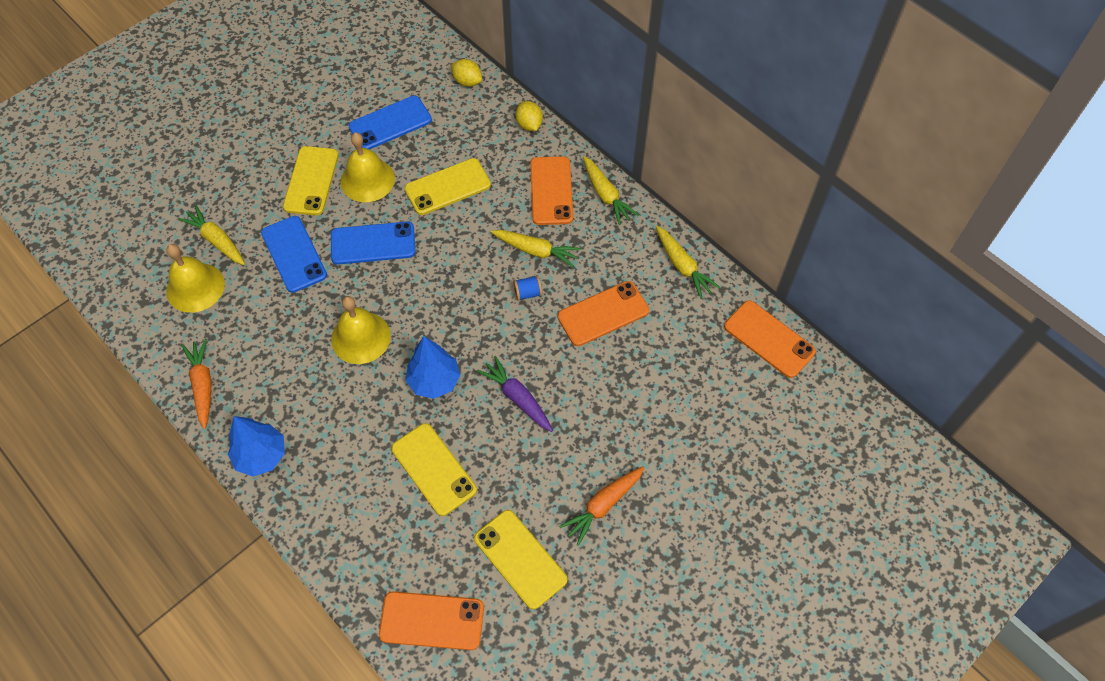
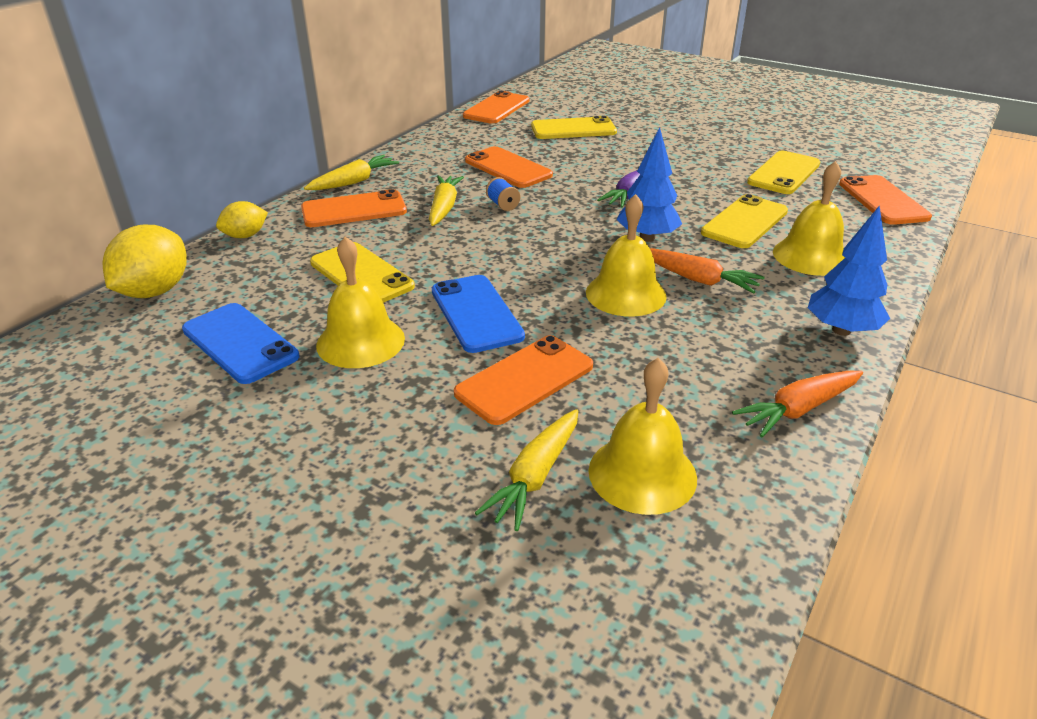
camera: 105 degrees left, 25 degrees down
blue phone [261,216,327,293] -> orange phone [454,335,593,425]
yellow phone [283,146,339,215] -> yellow phone moved to [531,116,617,139]
yellow lemon [451,59,482,87] -> yellow lemon [102,225,187,298], size x1.71
orange carrot [559,467,644,546] -> orange carrot moved to [650,248,765,294]
yellow carrot [656,226,720,299] -> none
none -> yellow bell [773,161,845,276]

